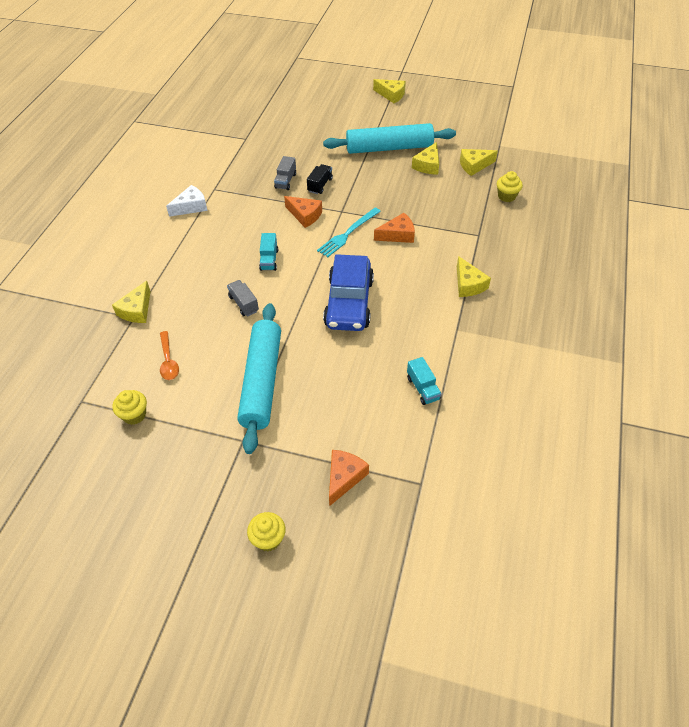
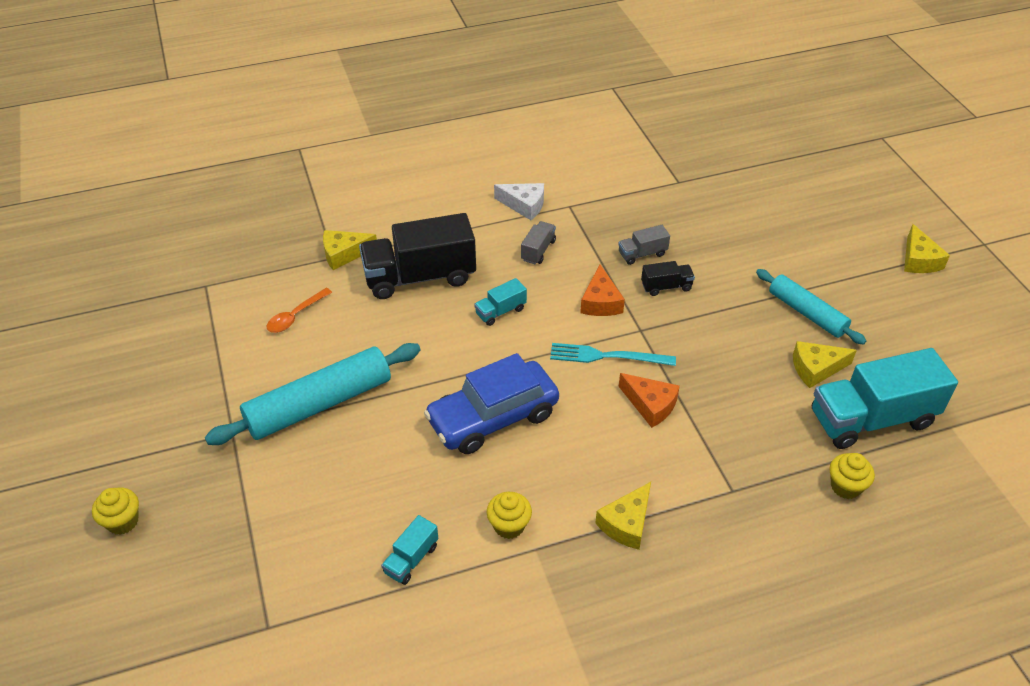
camera: 55 degrees right, 5 degrees down
yellow cupcake [112,390,147,425] -> yellow cupcake moved to [487,492,532,539]
grey truck [227,280,259,316] -> grey truck moved to [521,221,556,264]
turquoise rolling pin [323,123,456,154] -> turquoise rolling pin [756,269,866,345], size x0.63
orange cheese [329,450,369,506] -> none
yellow cheese [460,149,498,176] -> turquoise truck [812,348,958,449]
none -> black truck [359,213,476,299]

